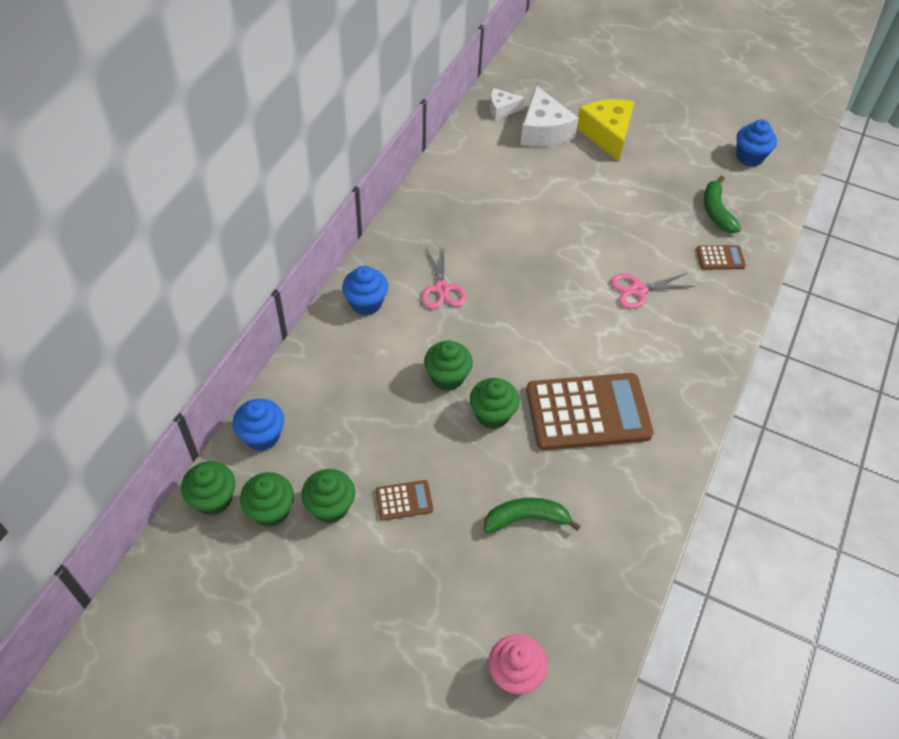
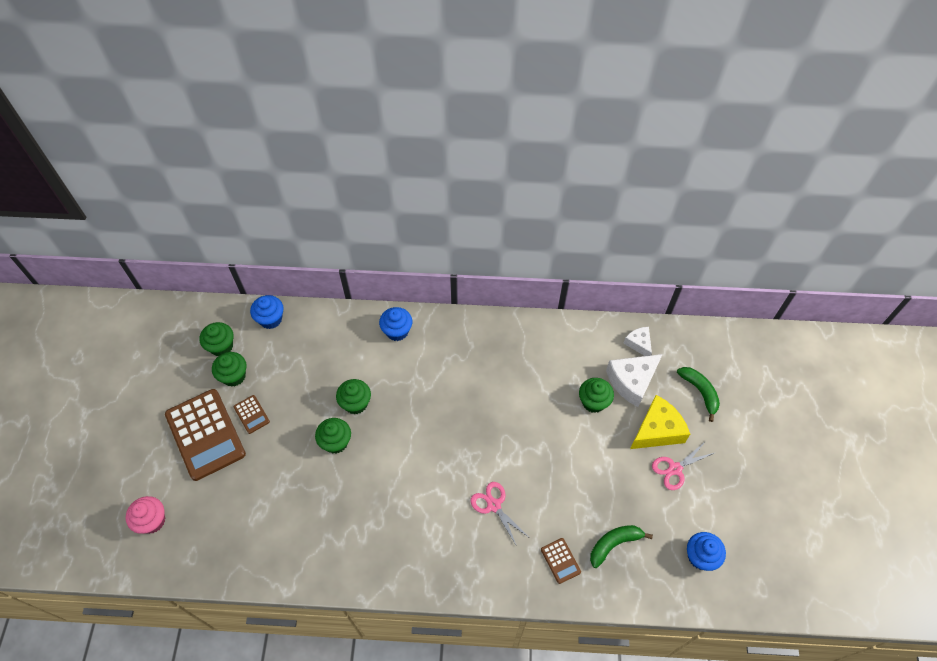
camera: 70 degrees right, 5 degrees up
green cupcake [181,461,235,516] -> green cupcake moved to [579,378,614,413]
pink scissors [421,246,467,309] -> pink scissors moved to [652,441,714,490]
green banana [483,498,581,533] -> green banana moved to [677,367,720,422]
brown calculator [526,373,654,450] -> brown calculator moved to [165,389,246,481]

